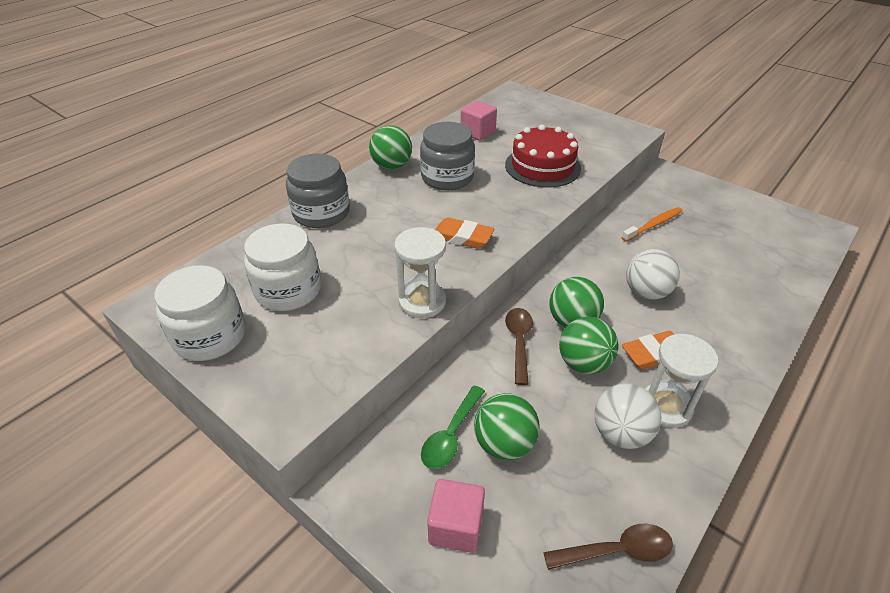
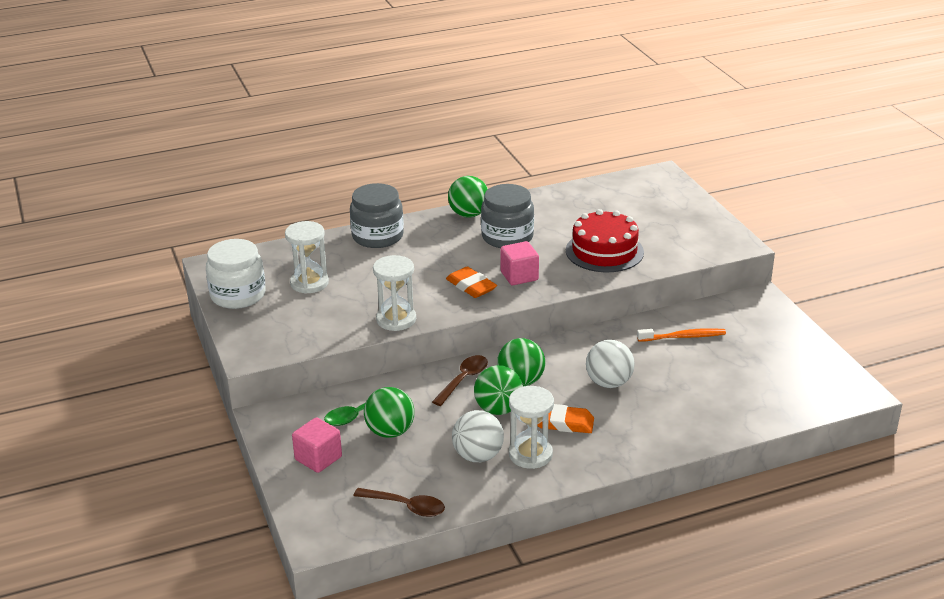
camera: 30 degrees right, 10 degrees down
white jar [244,224,321,311] -> white hourglass [285,221,329,294]
pink cube [461,101,497,141] -> pink cube moved to [500,241,539,285]

